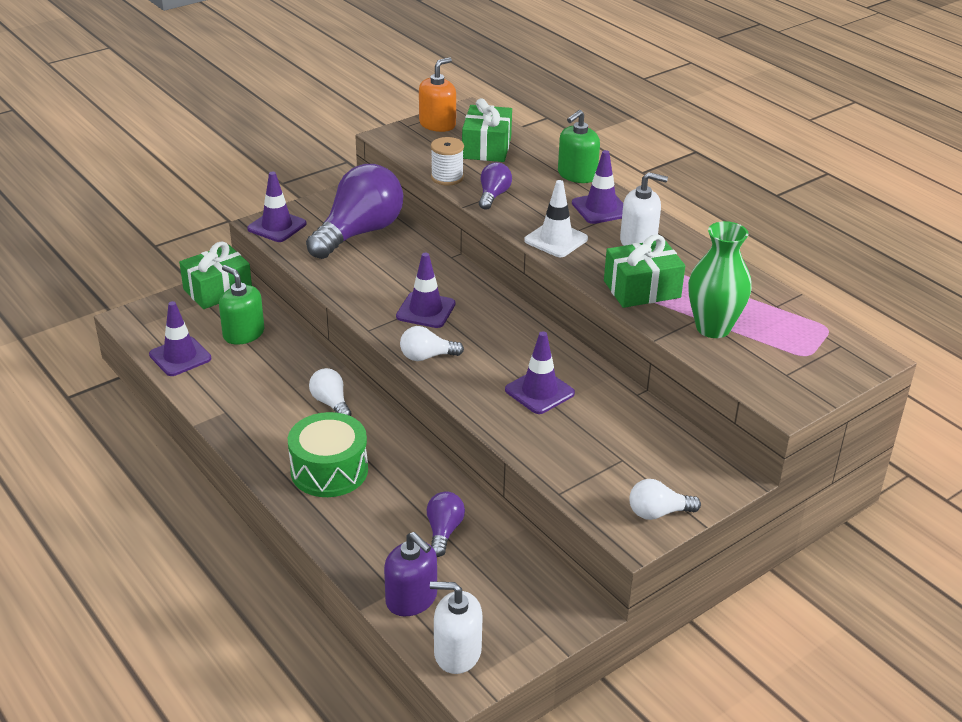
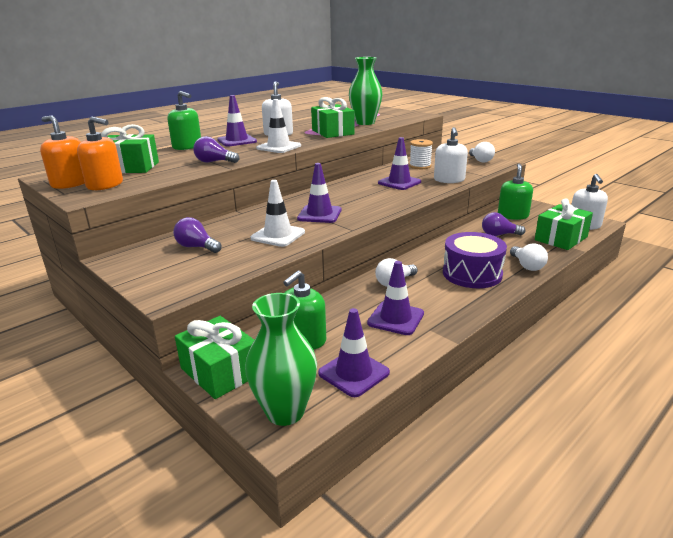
camera: 95 degrees left, 10 degrees down
purple traffic cone [247,171,307,242] -> purple traffic cone moved to [367,261,424,335]
green drum [288,412,368,497] -> purple drum [443,232,507,288]
purple light bulb [306,164,403,259] -> purple light bulb [173,217,222,253], size x0.46
purple soap dispenser [384,532,437,616] -> green gift [535,199,593,250]
white light bulb [400,326,464,361] -> white light bulb moved to [510,243,548,271]
white spool [431,137,464,186] -> white spool moved to [409,139,433,169]
none -> orange soap dispenser [77,116,123,190]
none -> green vase [245,293,317,426]
none -> white traffic cone [251,180,305,247]
none -> white soap dispenser [434,127,468,183]
none -> green soap dispenser [498,164,533,220]

